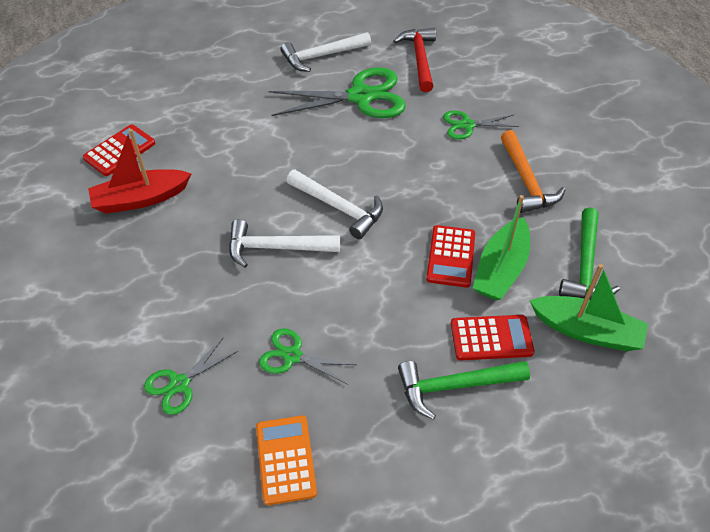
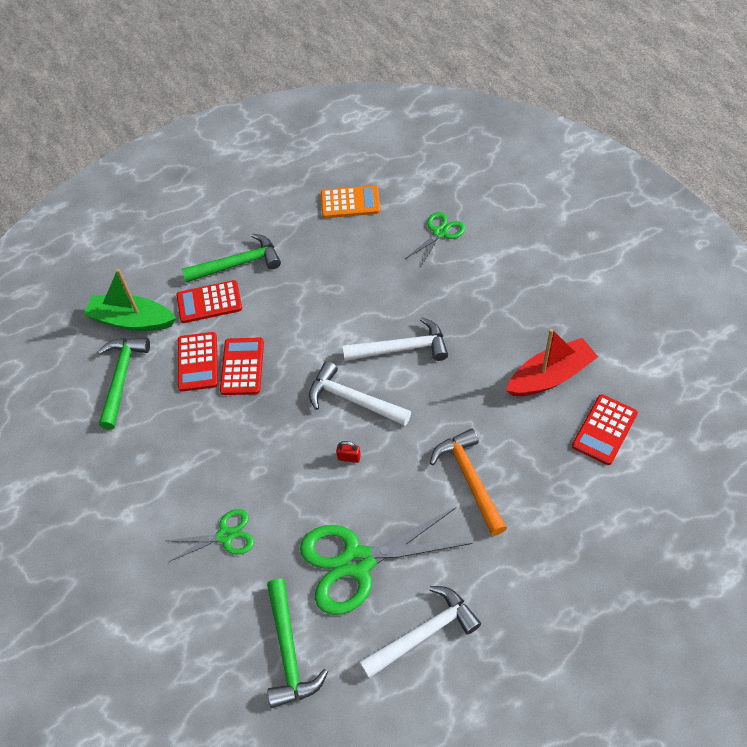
camera: 175 degrees right, 5 degrees up
orange calculator [256,415,317,505] -> orange calculator turned 75 degrees counterclockwise [321,185,380,218]
green scissors [259,328,356,384] -> none
red hammer [393,28,436,92] -> green hammer [267,579,328,708]
green boat [473,195,530,300] -> red calculator [178,332,218,392]
orange hammer [501,130,565,213] -> orange hammer moved to [430,428,507,536]
none -> red padlock [336,441,361,463]

